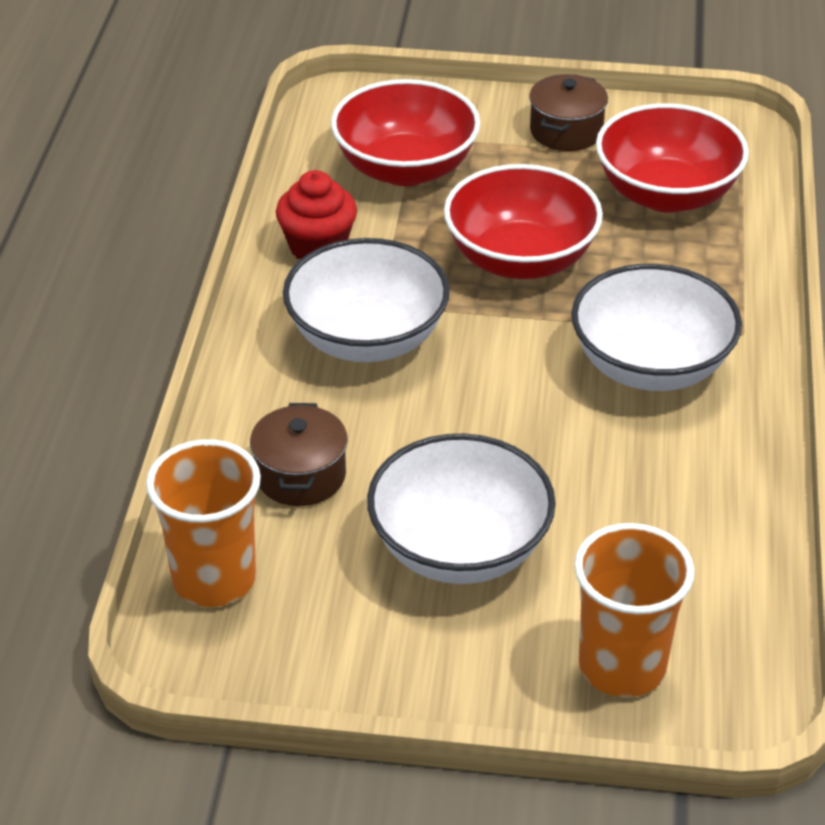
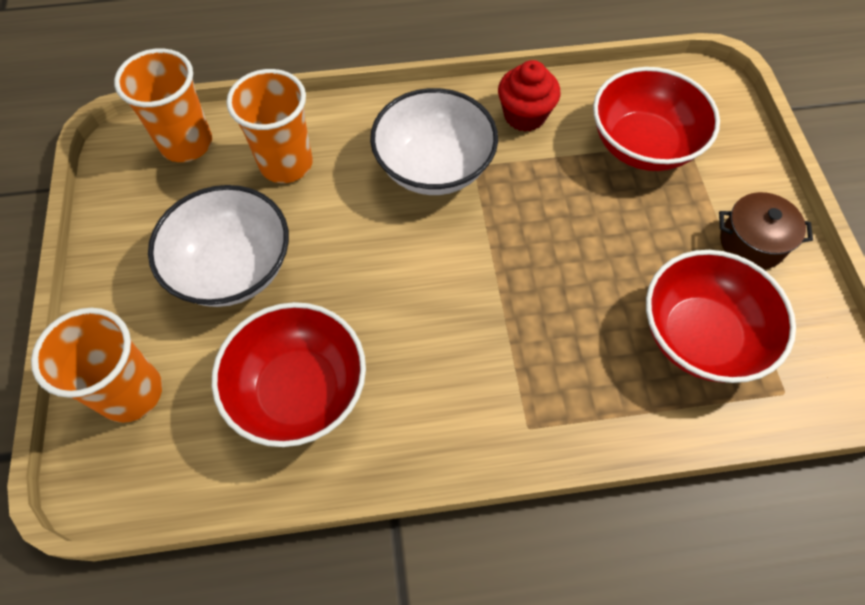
camera: 75 degrees right, 20 degrees up
brown pot [250,403,348,506] -> orange cup [226,69,313,183]
red bowl [444,164,603,279] -> red bowl moved to [212,302,366,447]
white bowl [571,264,742,391] -> none

